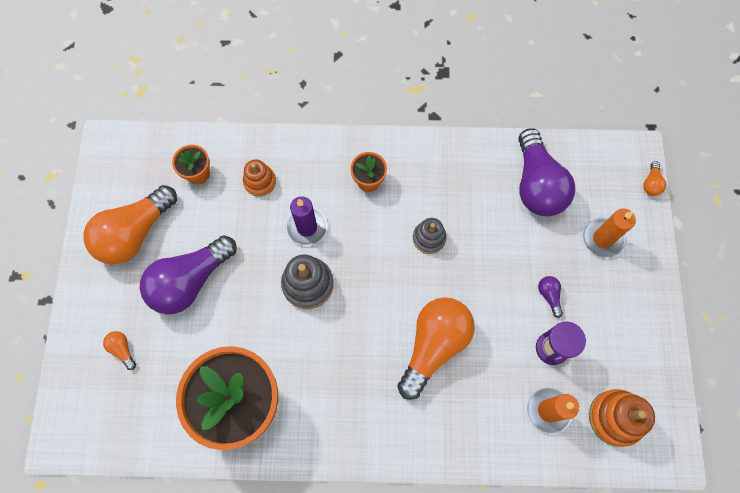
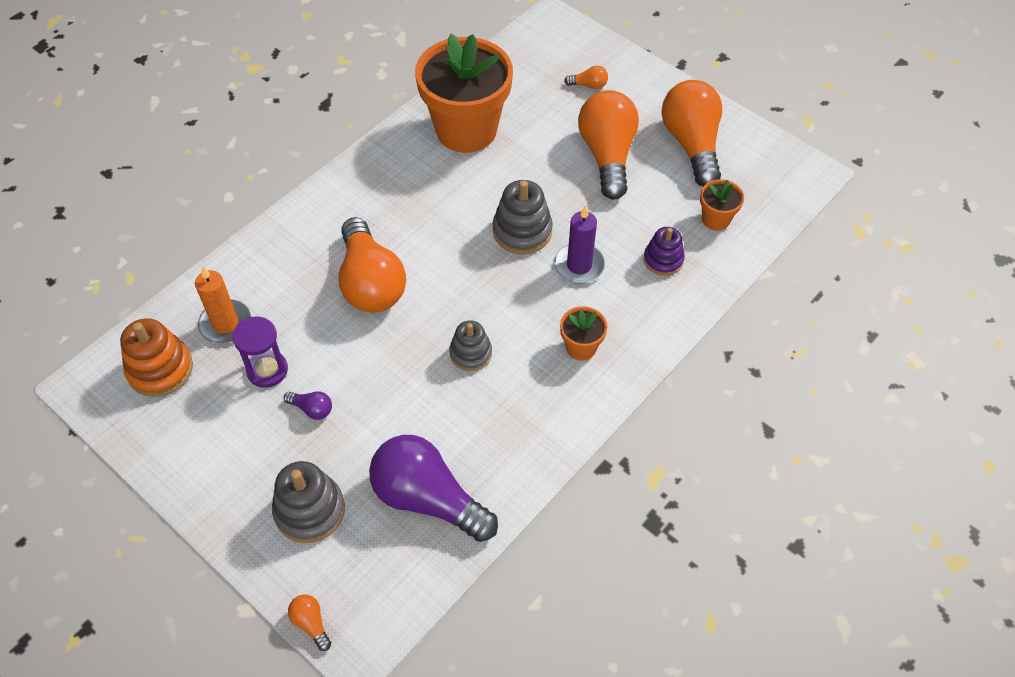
camera: 130 degrees right, 15 degrees down
purple light bulb [140,236,236,314] -> orange light bulb [578,90,639,199]
orange stacking toy [243,159,276,197] -> purple stacking toy [644,227,685,276]
orange candle [583,209,636,258] -> grey stacking toy [272,461,345,543]

